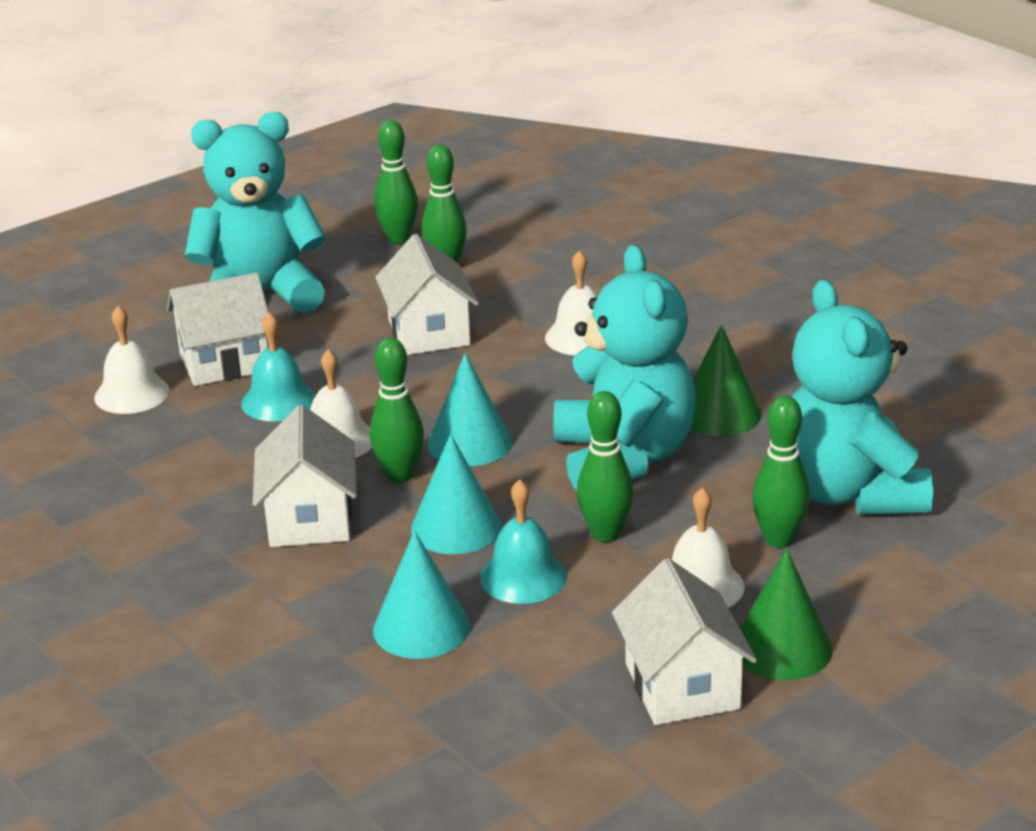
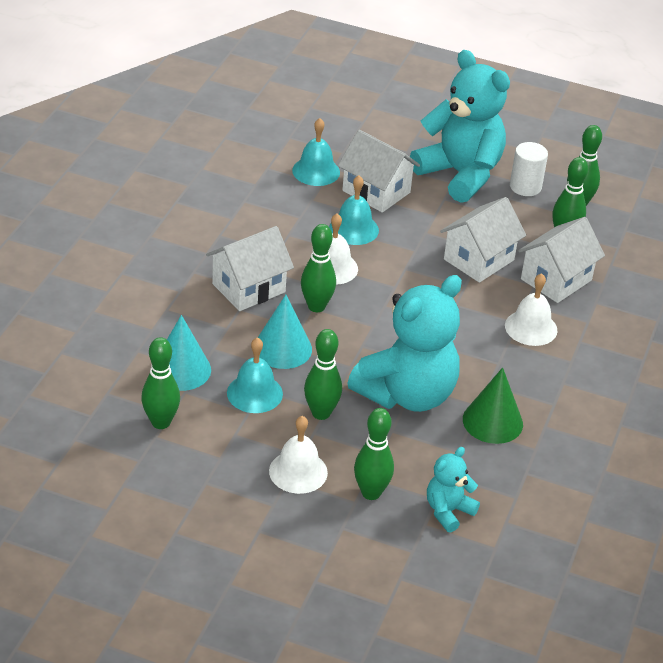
camera: 55 degrees right, 10 degrees up
white bell [94,306,170,414] -> turquoise bell [292,118,340,186]
turquoise cone [428,353,512,466] -> none
white house [612,558,757,725] -> white house moved to [518,217,605,303]
green cone [740,549,832,680] -> none
turquoise teddy bear [791,279,933,515] -> turquoise teddy bear [427,447,480,533], size x0.47
none -> green bowling pin [141,337,180,429]
none -> white cylinder [510,142,548,196]

